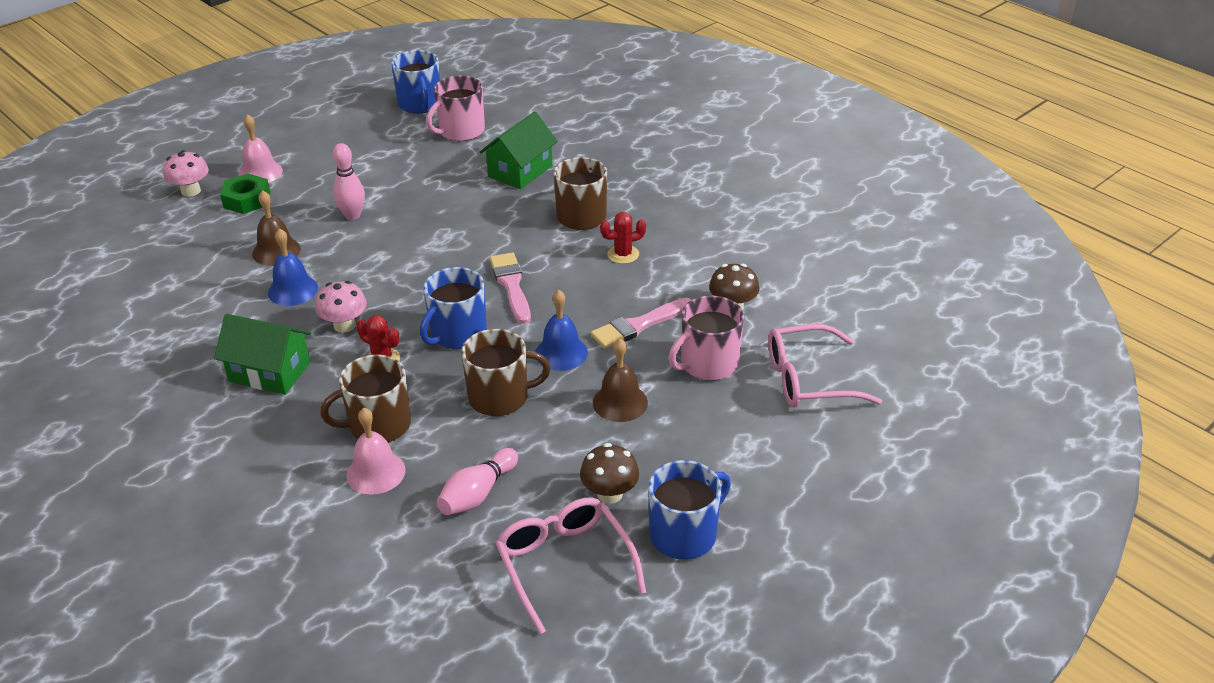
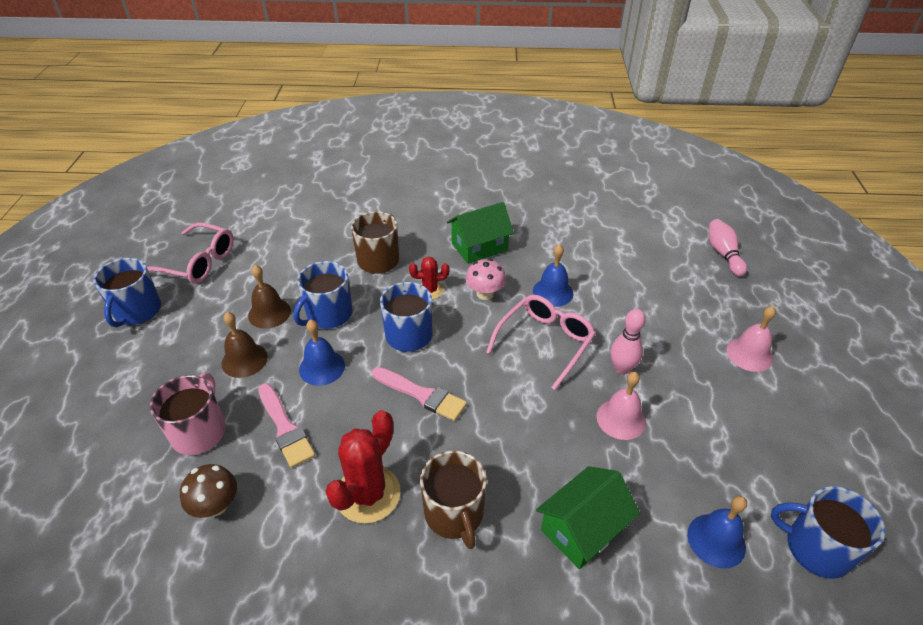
camera: 135 degrees right, 5 degrees up
pink mushroom [163,150,209,197] -> none
green nut [220,173,270,214] -> none
brown bell [252,190,301,266] -> brown bell moved to [248,265,291,329]
pink bell [346,408,406,495] -> pink bell moved to [596,372,646,440]
pink mug [426,75,485,141] -> blue bell [687,496,747,569]
pink bowling pin [436,448,518,515] -> pink bowling pin moved to [709,219,747,276]
brown mug [461,329,551,416] -> blue mug [293,261,352,329]
green house [480,112,558,189] -> green house turned 60 degrees clockwise [536,466,640,570]
brown mushroom [580,443,639,504] -> none
pink brush [591,297,691,349] -> pink brush turned 135 degrees clockwise [258,383,315,468]
red cactus [600,212,646,264] -> red cactus [326,410,401,524], size x1.81
pink glasses [768,324,882,408] -> pink glasses moved to [486,295,596,390]

